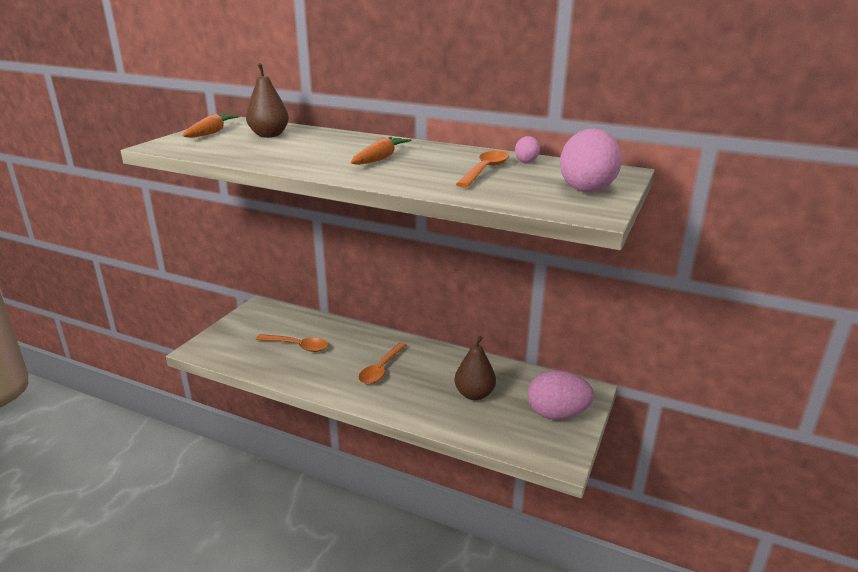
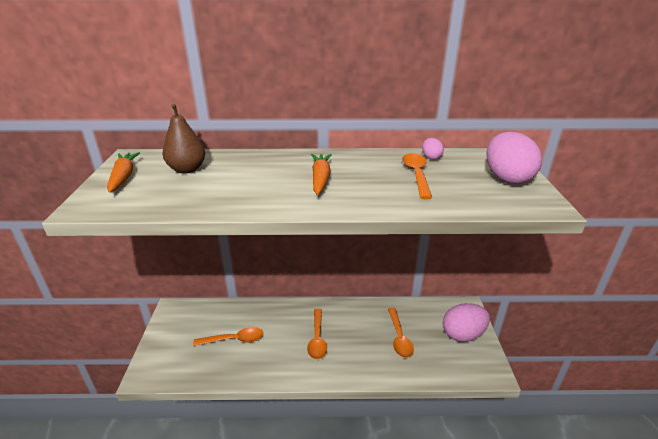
camera: 25 degrees left, 5 degrees up
brown pear [454,336,496,400] -> orange spoon [388,308,414,358]

